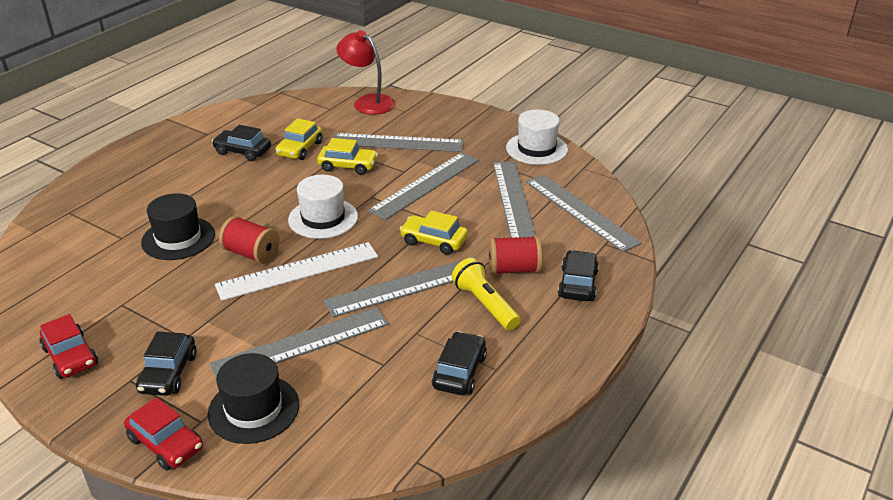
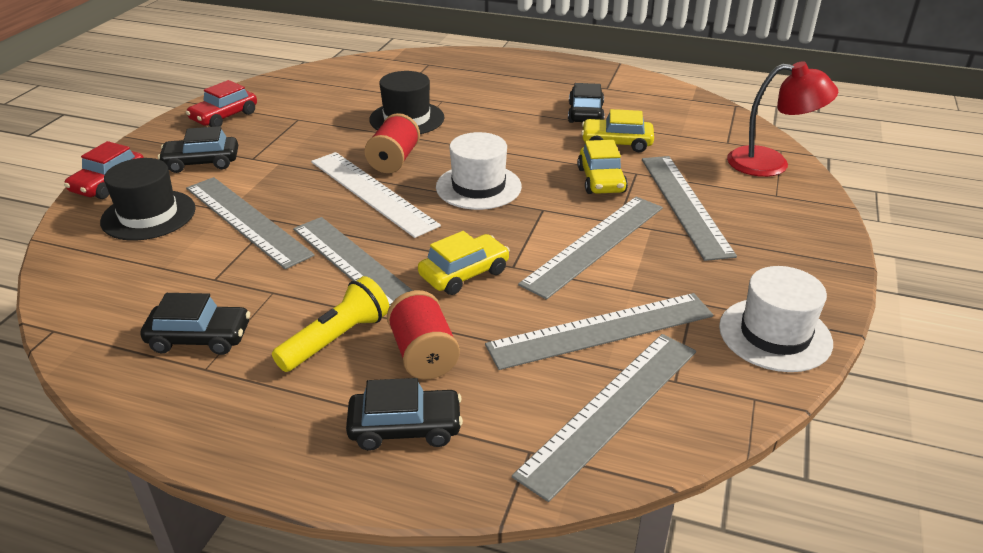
camera: 75 degrees right, 0 degrees up
red lamp [336,30,395,115] -> red lamp turned 75 degrees clockwise [727,61,838,177]
grey ruler [368,152,479,220] -> grey ruler turned 75 degrees counterclockwise [518,196,663,300]
yellow car [400,211,468,255] -> yellow car turned 45 degrees clockwise [418,231,510,295]

